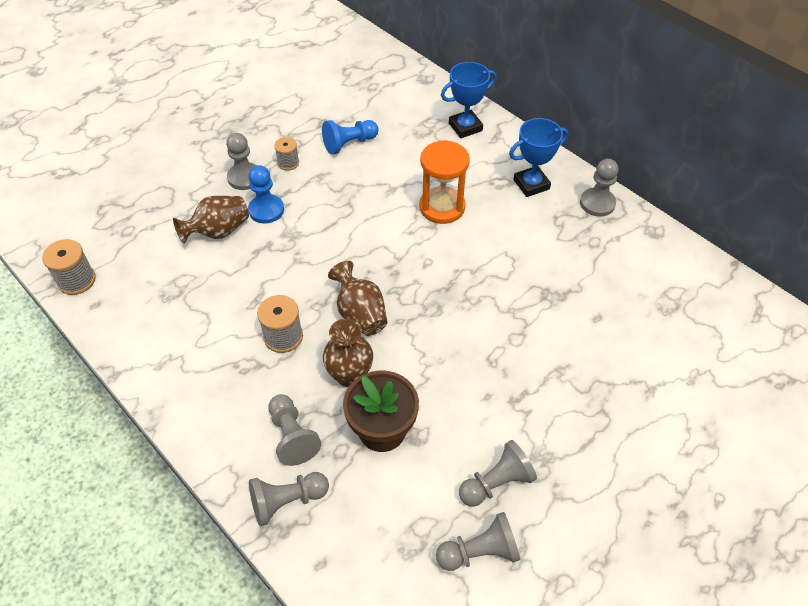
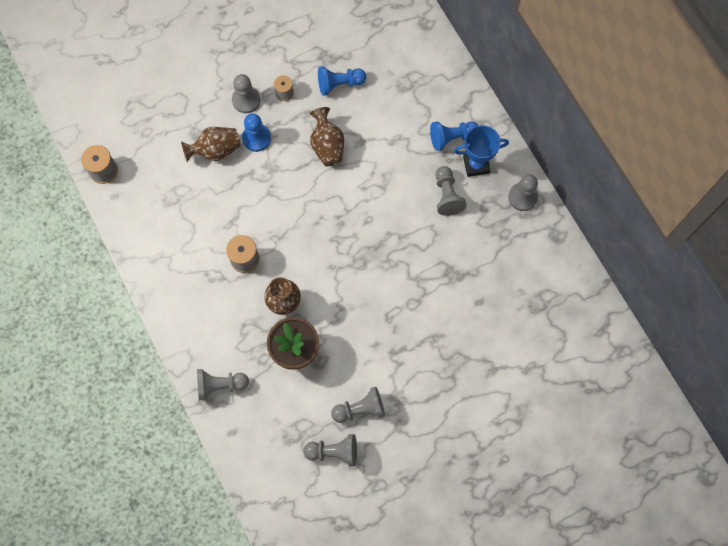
camera: 15 degrees right, 20 degrees up
grey pawn [269,394,321,466] -> grey pawn moved to [436,166,467,216]
brown vase [328,261,387,336] -> brown vase moved to [310,107,344,166]
orange hourglass [419,140,470,224] -> none
blue trophy [441,62,497,138] -> none
none -> blue pawn [430,121,479,151]

